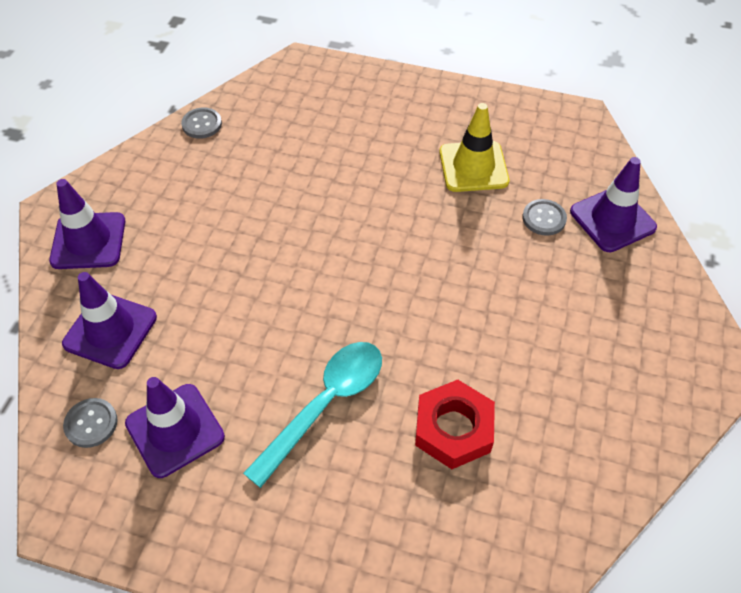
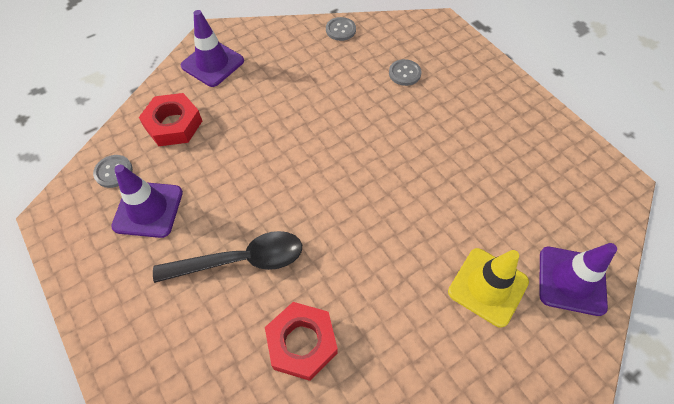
camera: 40 degrees right, 5 degrees up
purple traffic cone [62,272,157,369] -> red nut [139,93,202,146]
turquoise spoon [243,342,382,488] -> black spoon [153,231,302,283]
yellow traffic cone [439,103,509,192] -> yellow traffic cone moved to [448,248,529,327]
grey button [522,199,567,236] -> grey button moved to [389,59,421,86]

